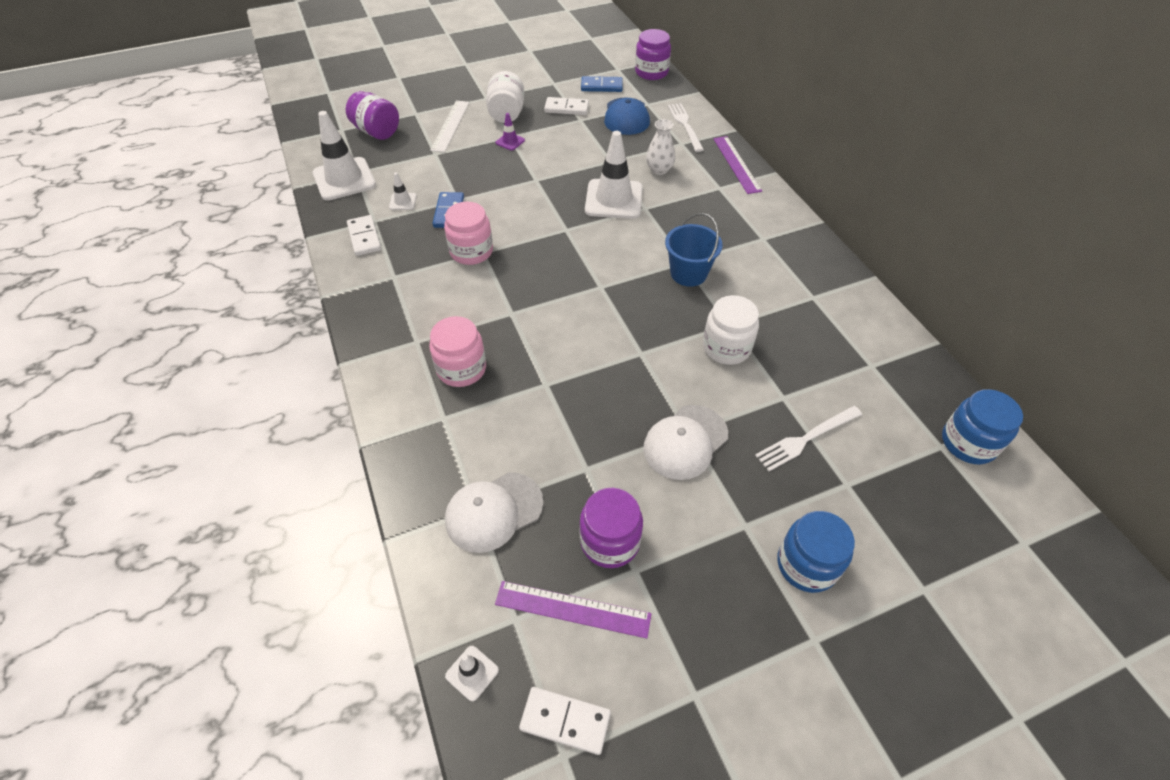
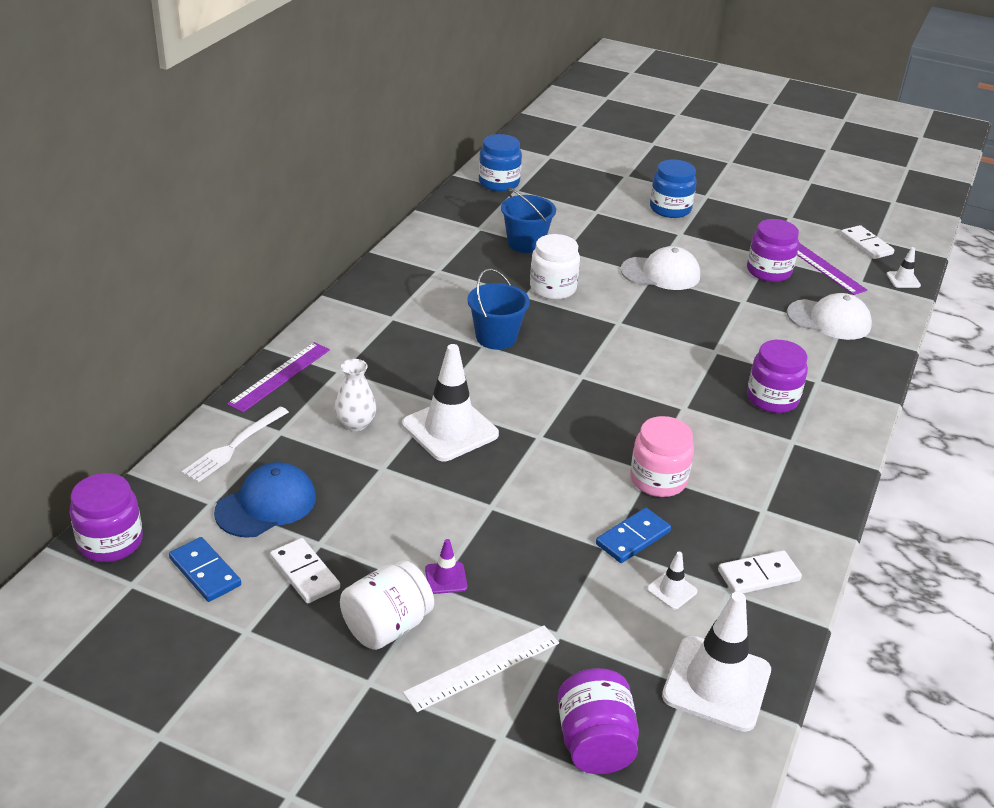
camera: 135 degrees left, 15 degrees down
white domino [347,215,381,256] -> white domino turned 45 degrees clockwise [718,550,802,593]
pink jar [429,316,486,387] -> purple jar [747,340,808,413]
white fork [755,406,862,471] -> none
none -> blue bucket [501,188,556,253]

